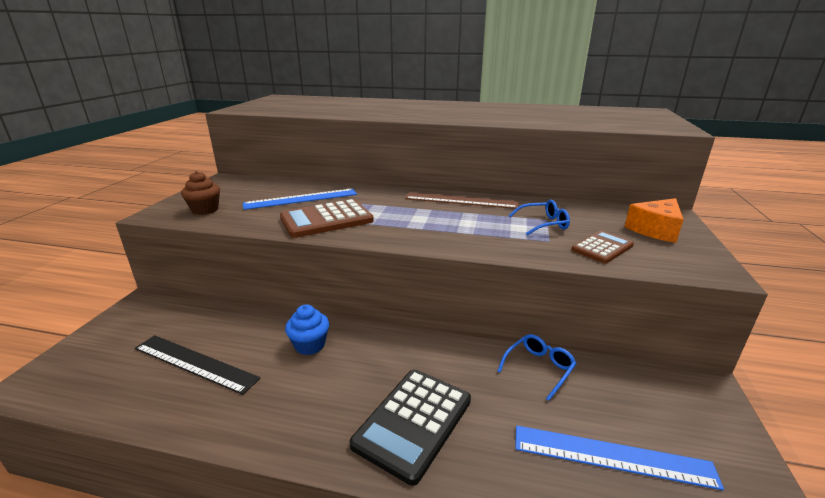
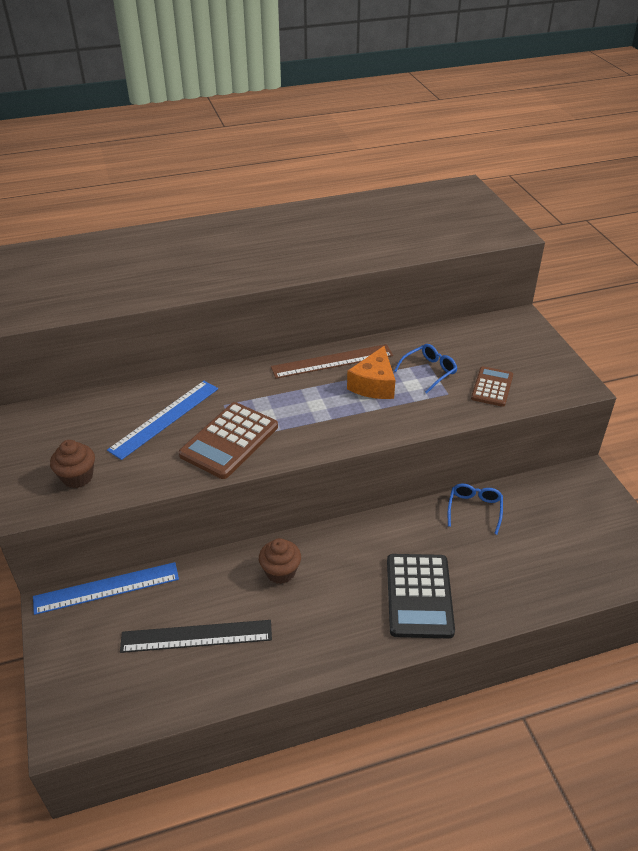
camera: 30 degrees left, 15 degrees up
blue cupcake [285,304,329,355] -> brown cupcake [259,538,301,584]
blue ruler [515,426,724,490] -> blue ruler moved to [33,562,179,615]
orange cheese [625,198,684,243] -> orange cheese moved to [347,346,395,399]

